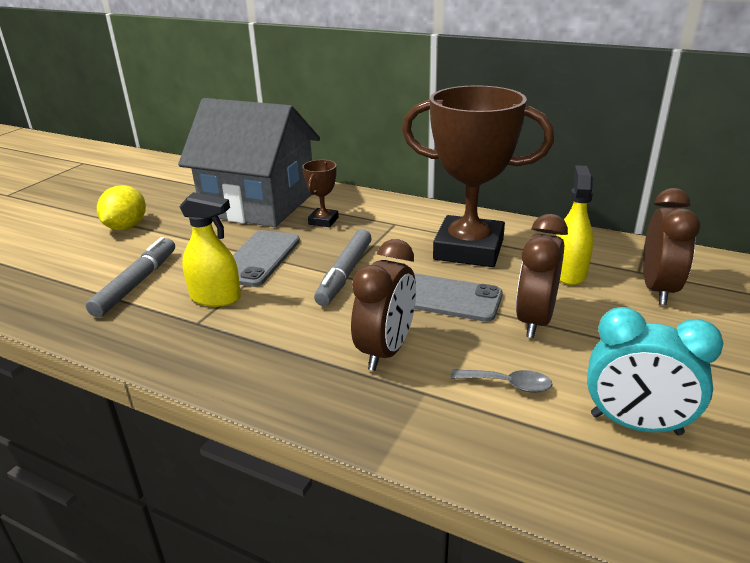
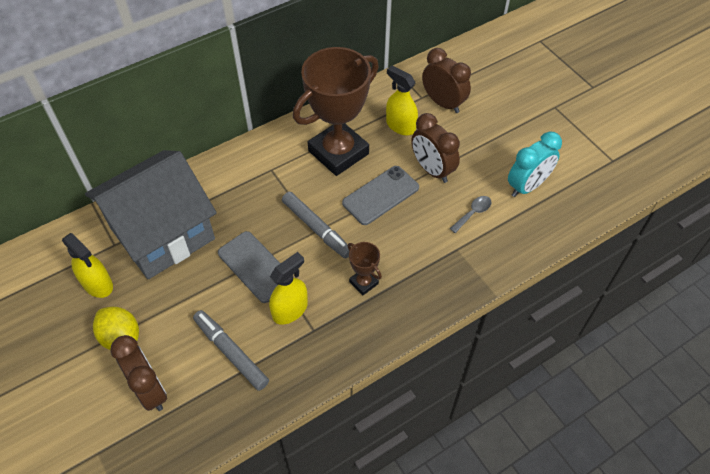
camera: 60 degrees left, 25 degrees up
brown trophy [302,160,339,227] -> brown trophy moved to [348,242,382,296]
brown clock [351,239,416,371] -> brown clock moved to [110,335,167,411]
none -> yellow spray bottle [62,233,113,298]

